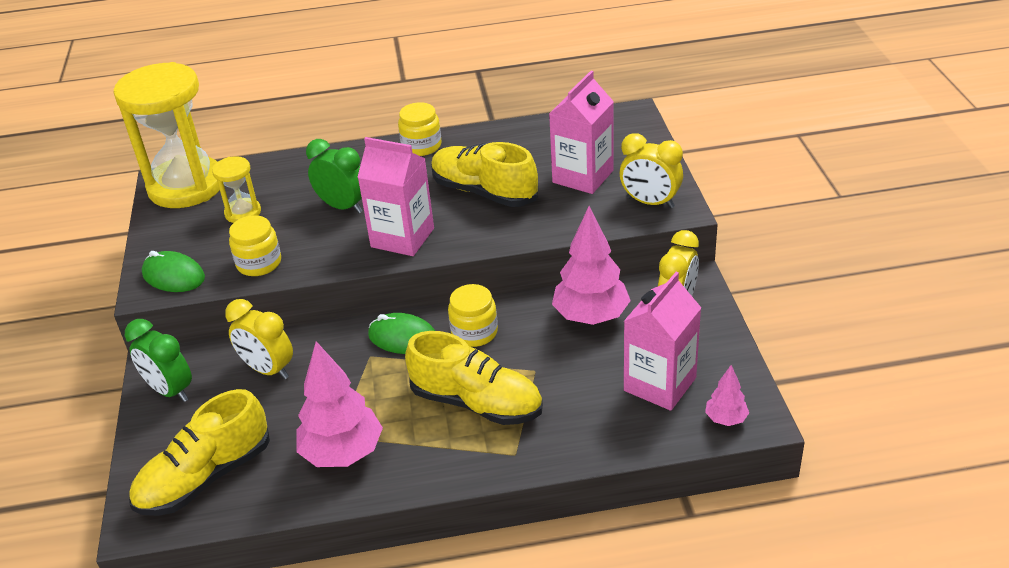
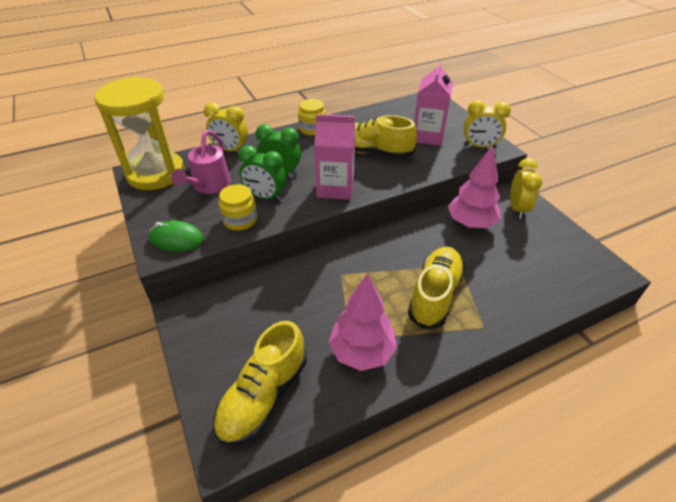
camera: 20 degrees left, 5 degrees up
green clock [125,319,192,402] -> green clock moved to [238,146,286,202]
yellow hourglass [212,156,261,223] -> pink watering can [171,130,231,194]
yellow clock [225,299,293,379] -> yellow clock moved to [204,102,248,151]
green mouse [368,313,435,354] -> none
yellow shoe [405,331,543,425] -> yellow shoe turned 75 degrees counterclockwise [408,247,465,329]
yellow jar [448,284,498,347] -> none
pink carton [624,272,701,411] -> none
pink tree [705,365,749,426] -> none

